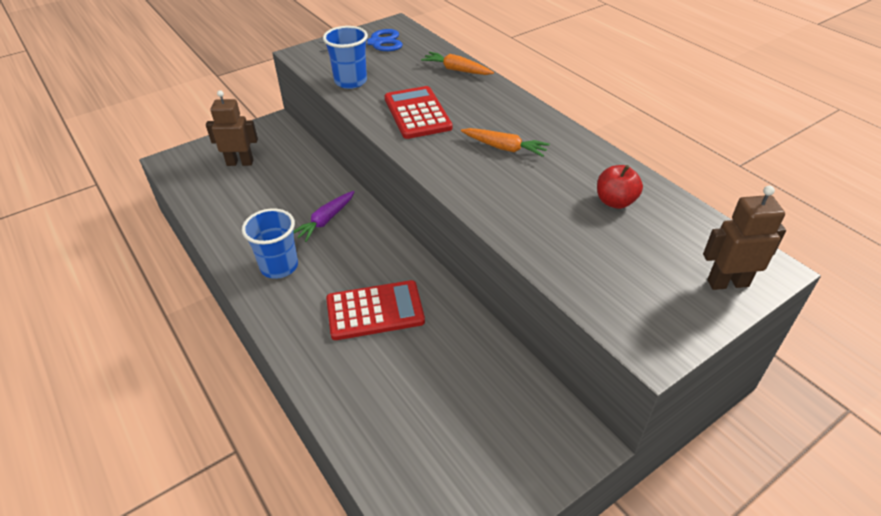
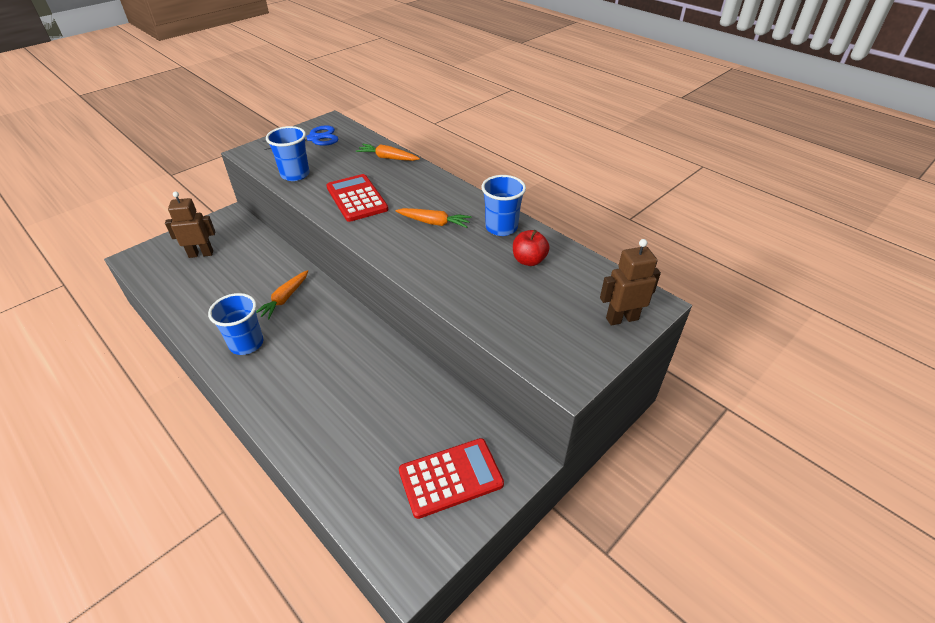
camera: 10 degrees left, 0 degrees up
purple carrot [293,191,354,242] -> orange carrot [256,270,308,320]
red calculator [326,280,425,340] -> red calculator moved to [399,438,504,519]
none -> blue cup [481,175,526,236]

